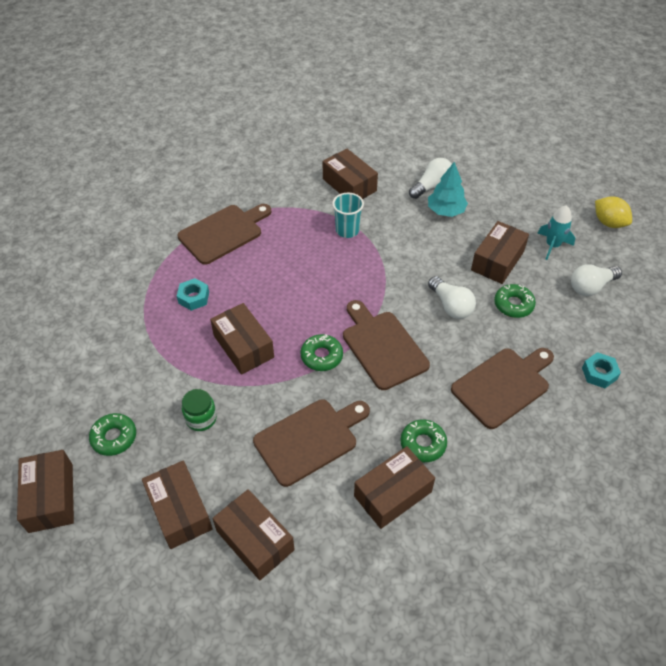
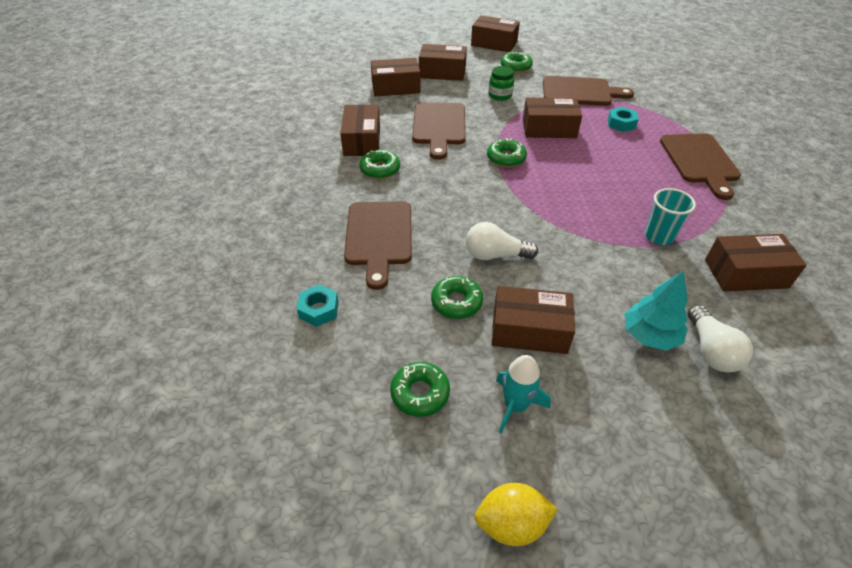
camera: 125 degrees right, 5 degrees down
brown cutting board [343,300,430,390] -> brown cutting board moved to [543,76,634,106]
brown box [471,221,529,284] -> brown box turned 60 degrees counterclockwise [492,286,575,354]
white light bulb [571,264,622,296] -> green donut [390,362,450,417]

